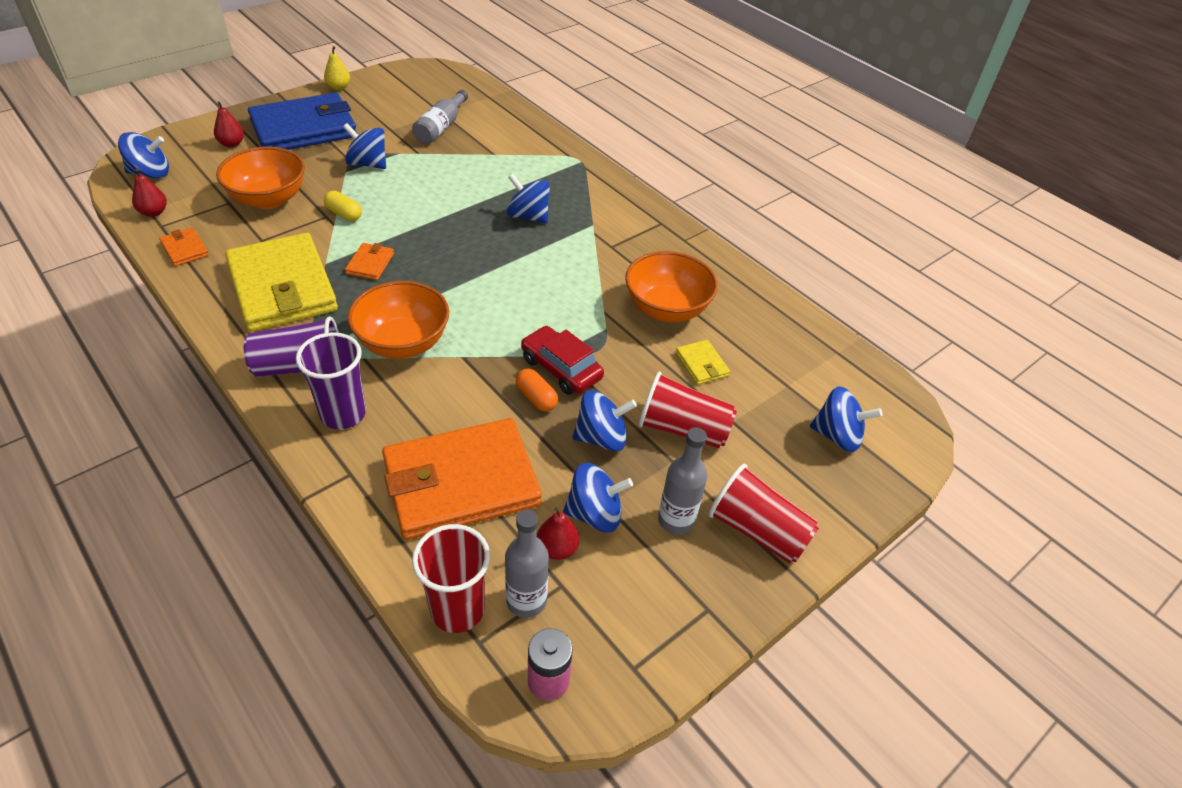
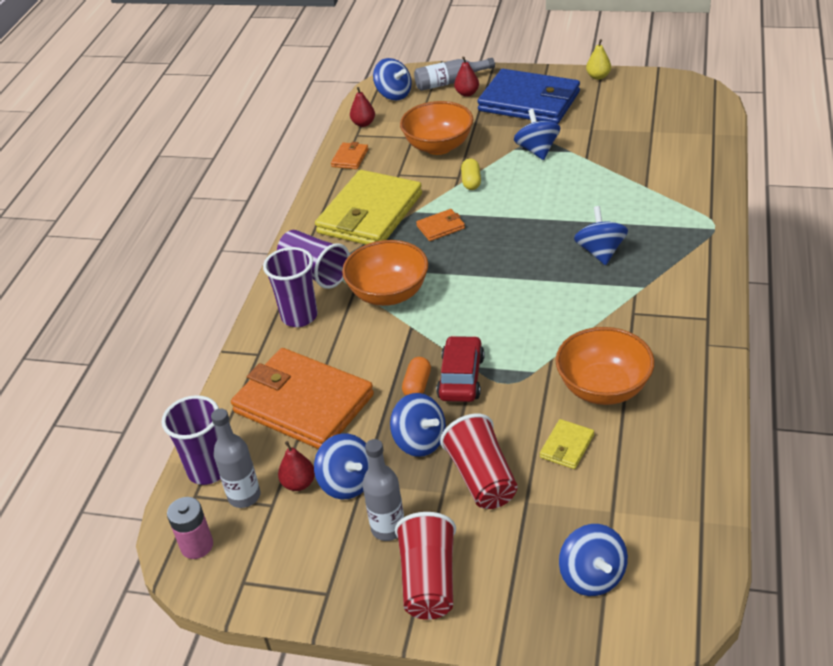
camera: 60 degrees right, 5 degrees down
grey bottle [412,90,468,144] -> grey bottle moved to [414,58,495,91]
red cup [412,524,490,633] -> purple cup [162,395,220,485]

